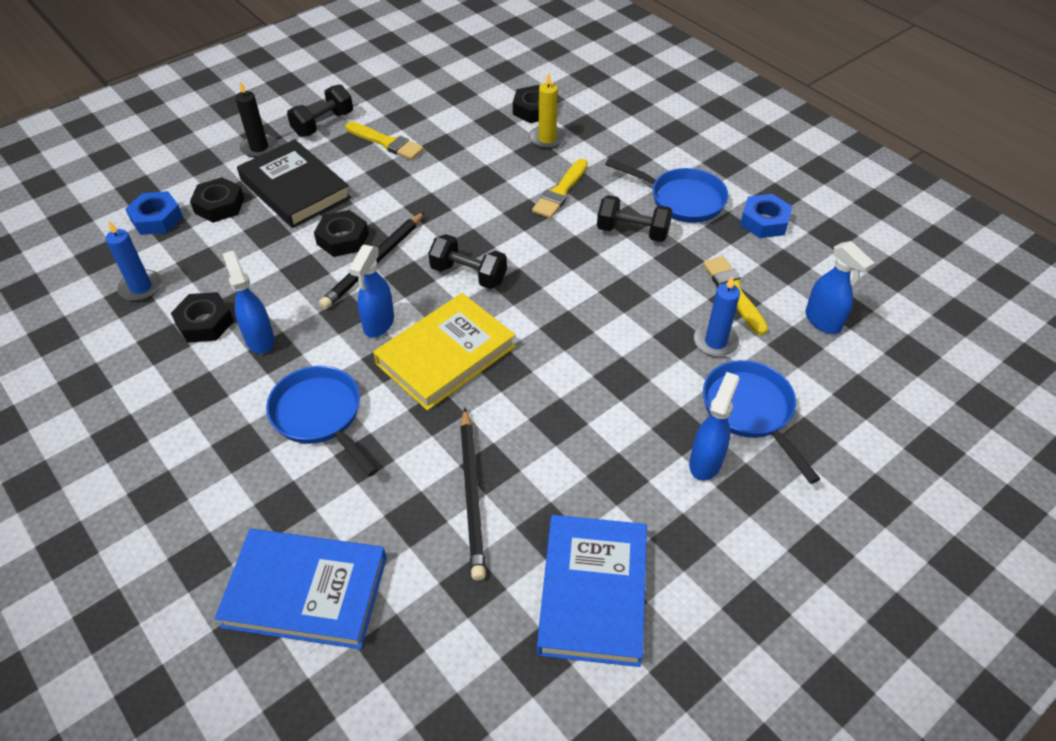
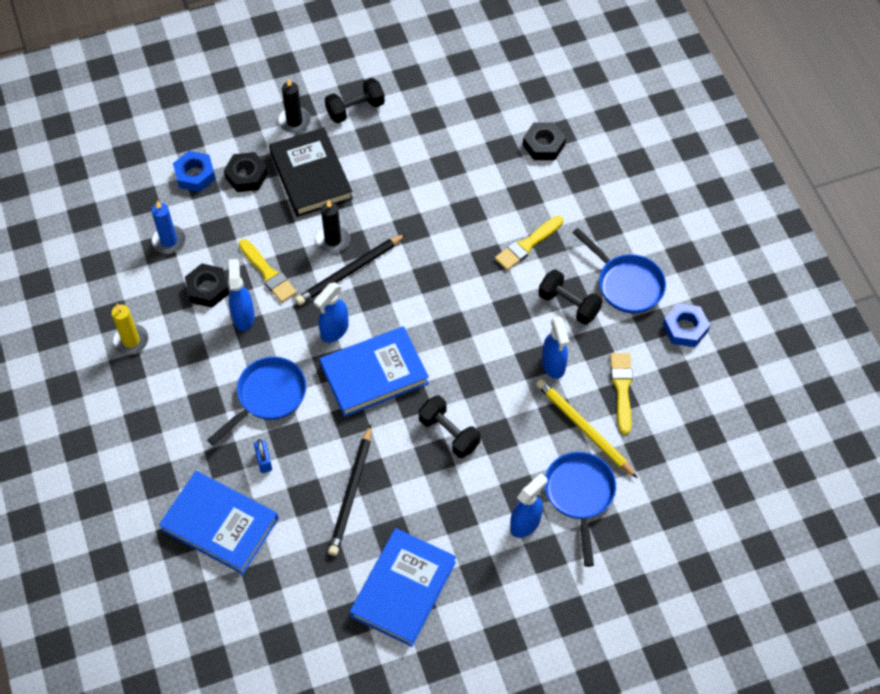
camera: 20 degrees right, 10 degrees up
blue pan [266,366,378,477] -> blue pan turned 60 degrees clockwise [207,357,306,445]
black nut [314,210,369,257] -> black candle [316,200,350,253]
yellow brush [346,122,424,160] -> yellow brush moved to [239,239,297,303]
yellow book [373,293,515,411] -> blue book [320,326,429,417]
black dumbbell [428,234,507,289] -> black dumbbell moved to [419,395,481,458]
yellow candle [529,73,566,149] -> yellow candle moved to [111,304,148,355]
blue candle [694,276,740,357] -> yellow pencil [536,379,637,478]
blue spray bottle [805,241,875,334] -> blue spray bottle moved to [542,316,570,379]
none -> blue padlock [254,439,272,473]

